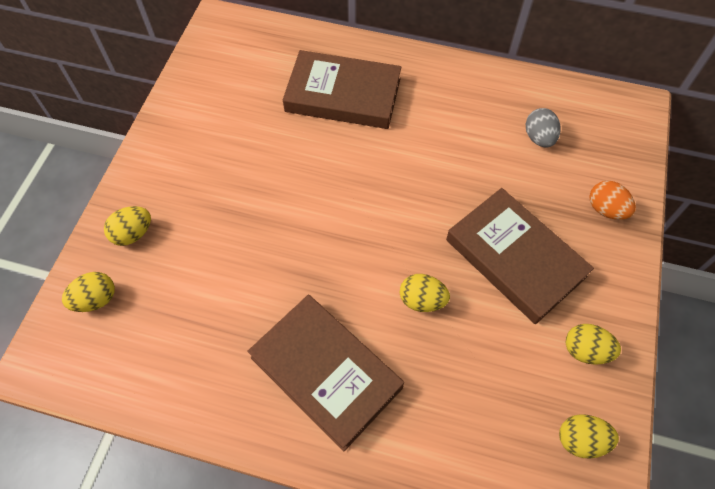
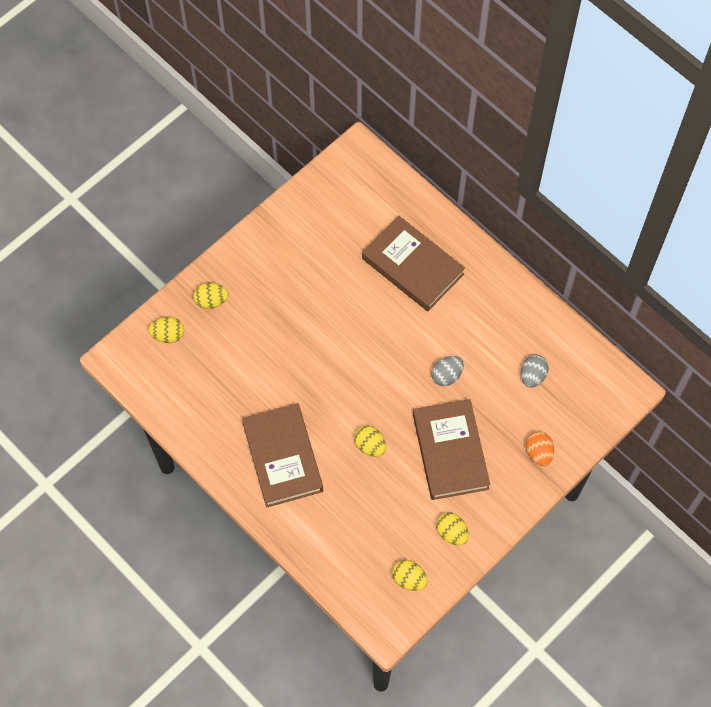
camera: 30 degrees right, 5 degrees up
none -> grey egg [431,356,464,386]

